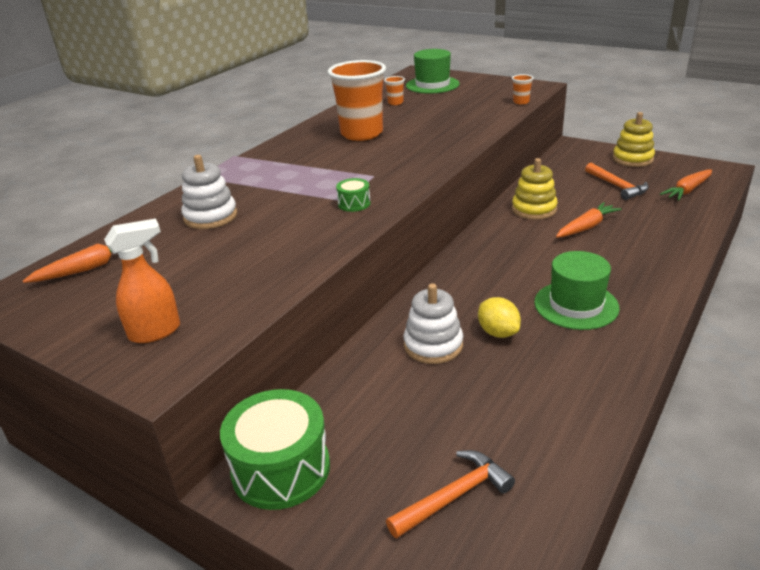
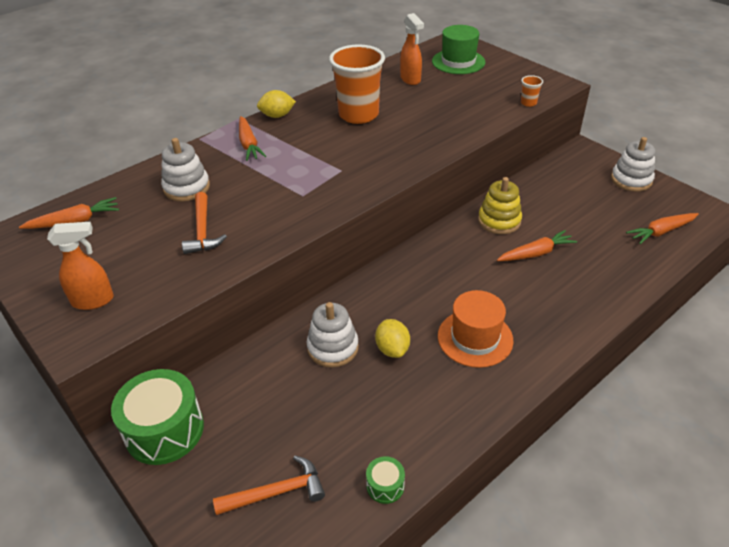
camera: 15 degrees right, 10 degrees up
green drum [336,178,371,212] -> green drum moved to [366,456,405,504]
orange cup [384,76,405,105] -> orange spray bottle [400,13,424,85]
green hat [534,251,620,330] -> orange hat [438,290,513,368]
orange hammer [585,163,649,200] -> orange hammer moved to [182,192,227,254]
yellow stacking toy [613,112,655,167] -> white stacking toy [611,137,655,192]
none -> orange carrot [239,116,266,161]
none -> yellow lemon [257,90,296,118]

